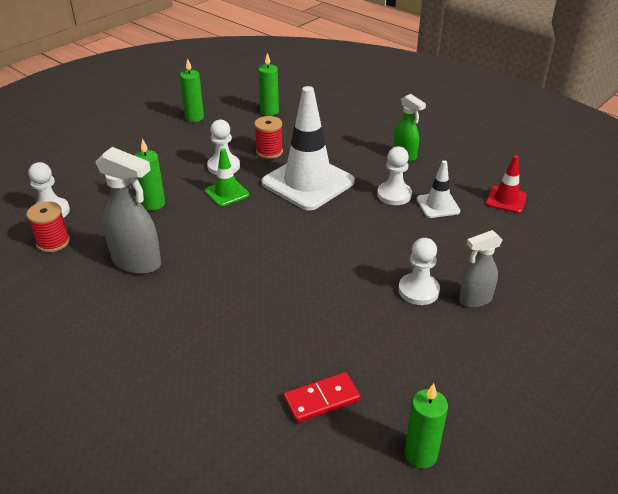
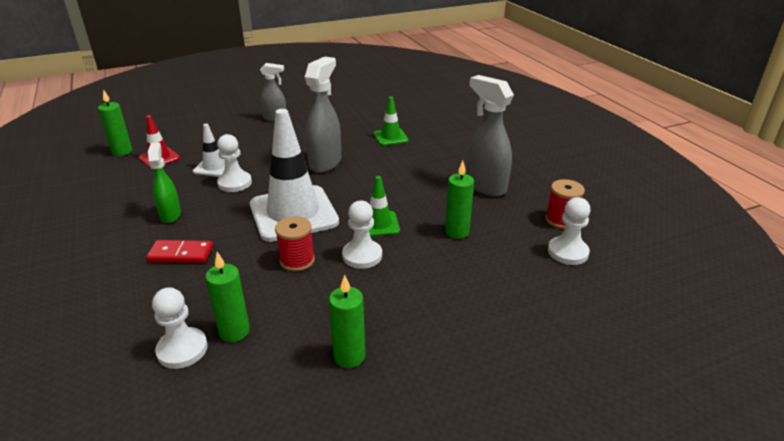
camera: 155 degrees left, 5 degrees down
red domino [284,372,361,423] -> red domino moved to [146,240,213,263]
white pawn [398,238,440,305] -> white pawn moved to [152,287,208,369]
green candle [404,383,448,469] -> green candle moved to [98,89,132,156]
none -> grey spray bottle [305,57,341,173]
none -> green traffic cone [374,96,409,146]

